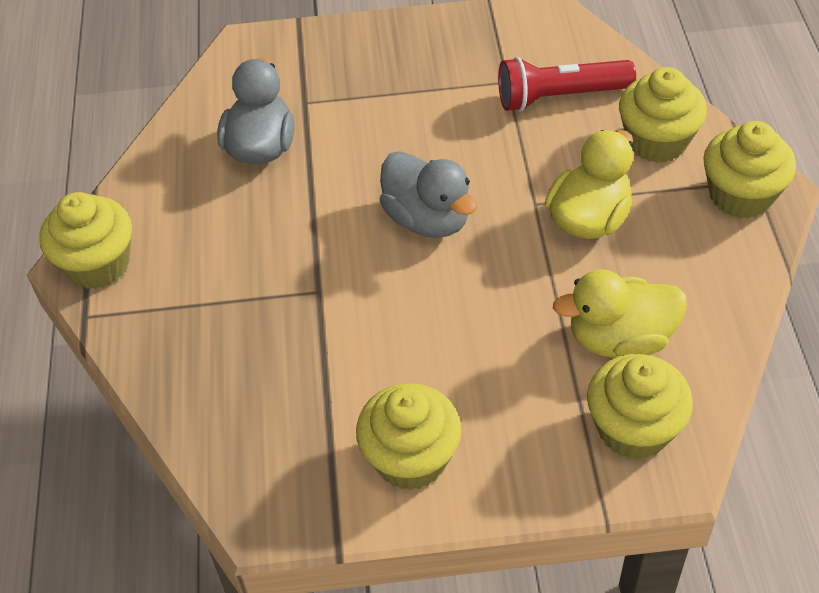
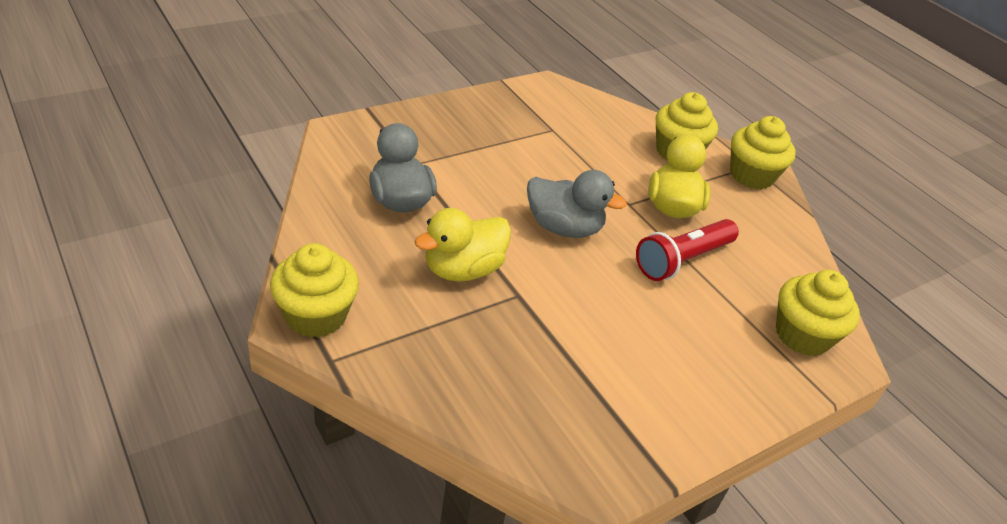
camera: 35 degrees left, 10 degrees down
yellow cupcake [356,383,461,490] -> none
red flashlight [498,57,636,112] -> red flashlight moved to [636,219,739,281]
yellow duck [553,269,687,358] -> yellow duck moved to [414,208,511,282]

